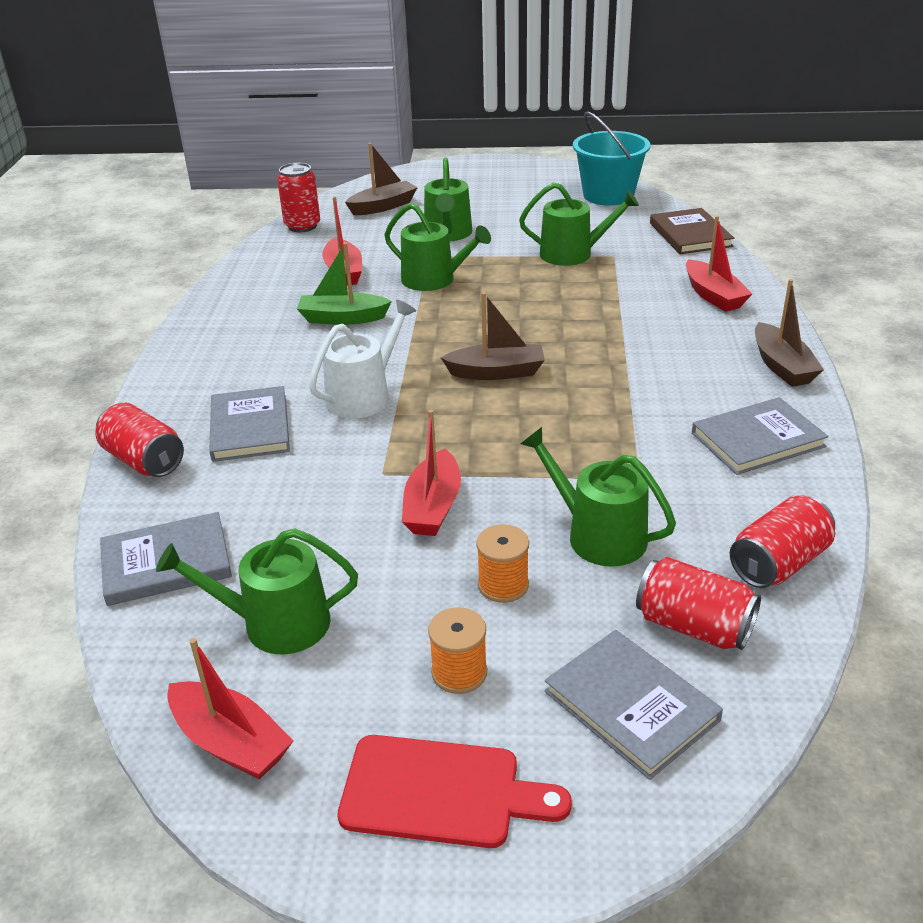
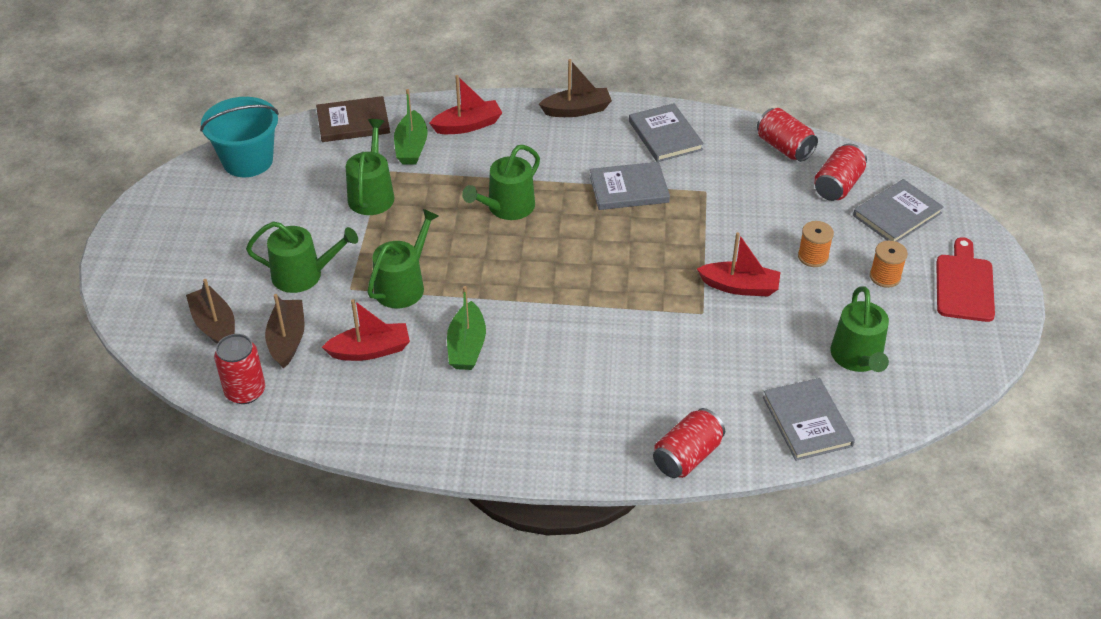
camera: 90 degrees left, 10 degrees up
red boat [168,638,293,780] -> none
grey book [209,386,290,462] -> grey book moved to [589,162,670,210]
white watering can [309,300,416,419] -> none
brown boat [441,292,545,380] -> brown boat moved to [265,294,305,369]
green watering can [520,427,676,567] -> green watering can moved to [462,145,540,220]
none -> green boat [394,89,428,165]

